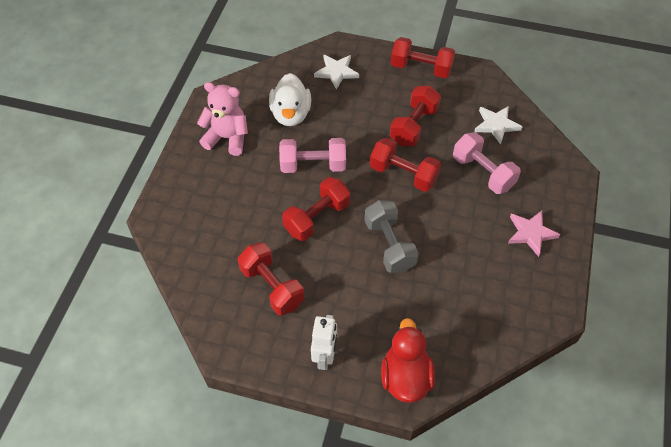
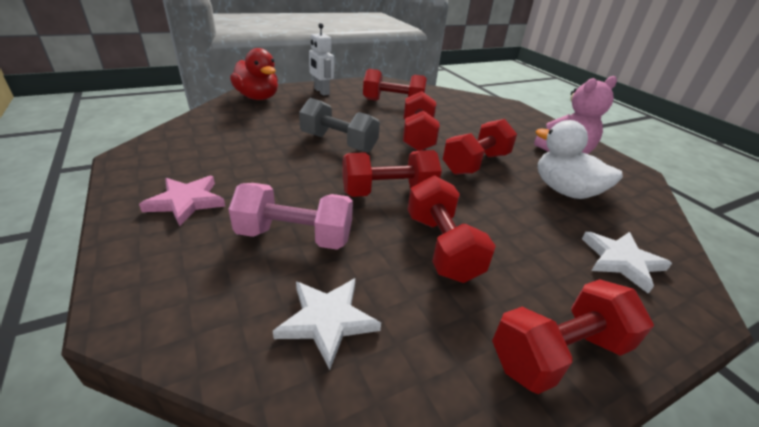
camera: 135 degrees right, 20 degrees down
pink dumbbell [279,138,346,173] -> red dumbbell [443,119,517,175]

